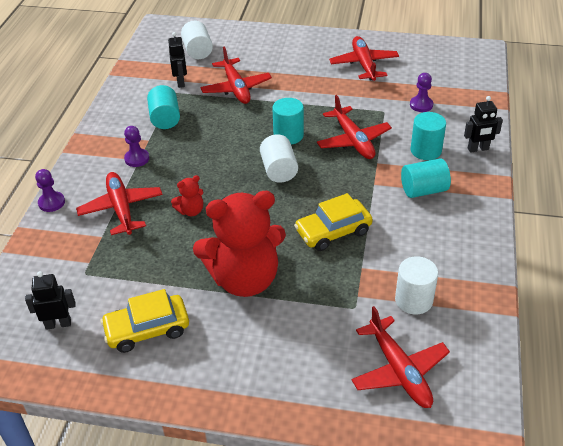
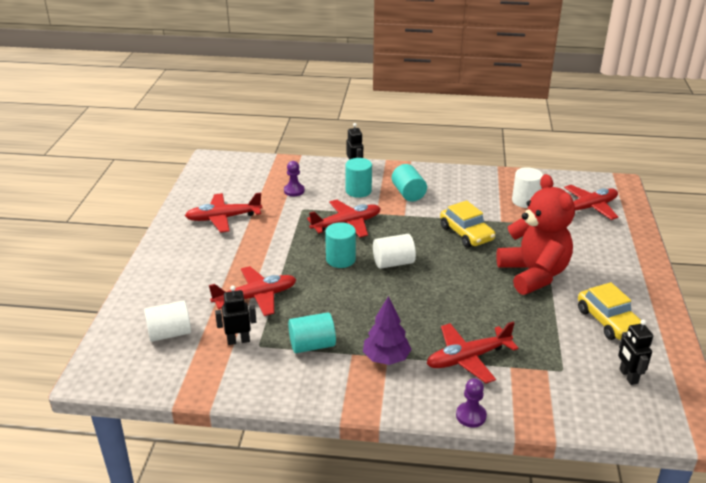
camera: 95 degrees left, 10 degrees down
purple pawn [124,126,149,167] -> purple tree [363,296,412,365]
red teddy bear [171,175,203,216] -> none

